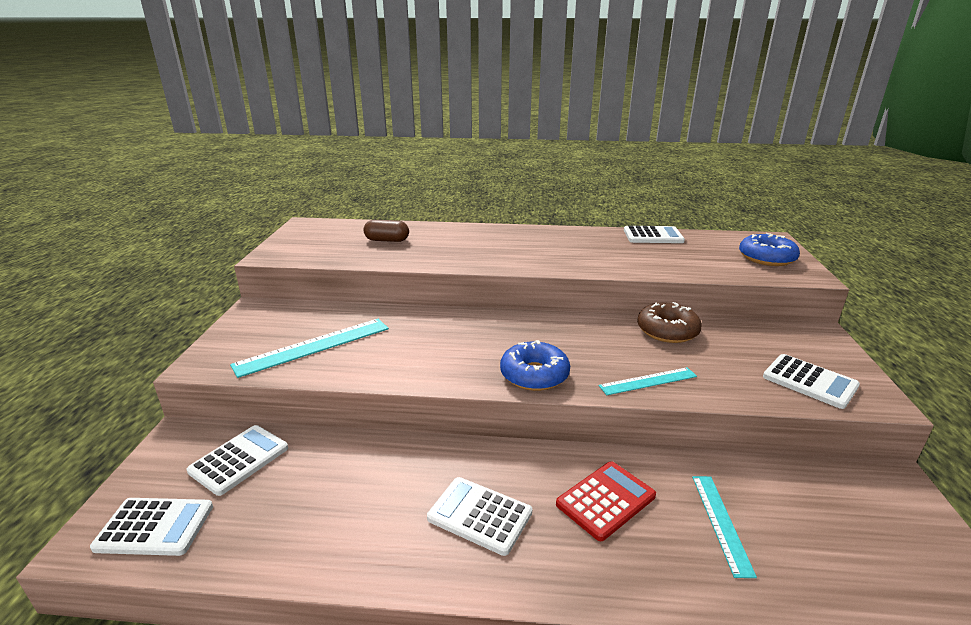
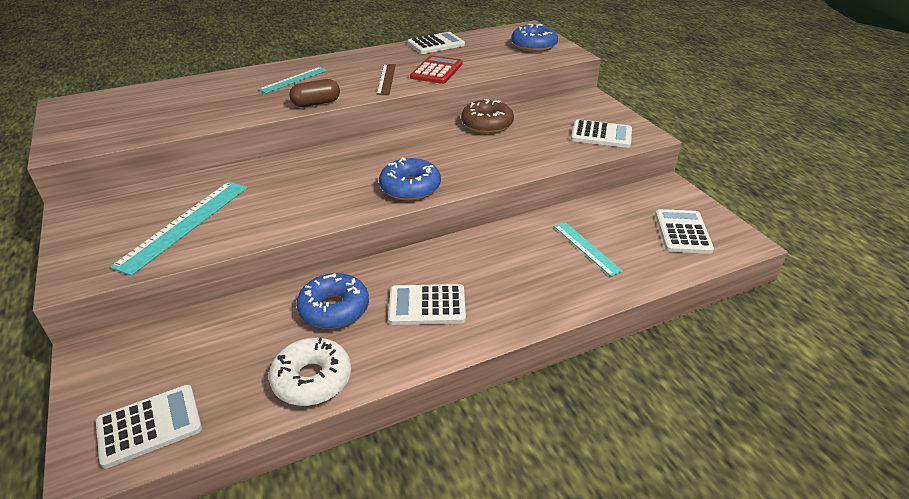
camera: 30 degrees left, 10 degrees up
white calculator [187,425,288,496] -> white calculator moved to [655,209,714,254]
brown capsule [363,220,409,242] -> brown capsule moved to [289,79,340,107]
red calculator [556,461,656,541] -> red calculator moved to [410,55,462,84]
turquoise ruler [599,367,697,395] -> turquoise ruler moved to [258,67,328,93]
none -> white donut [269,338,351,406]
none -> blue donut [296,273,369,329]
none -> brown ruler [377,64,396,95]

